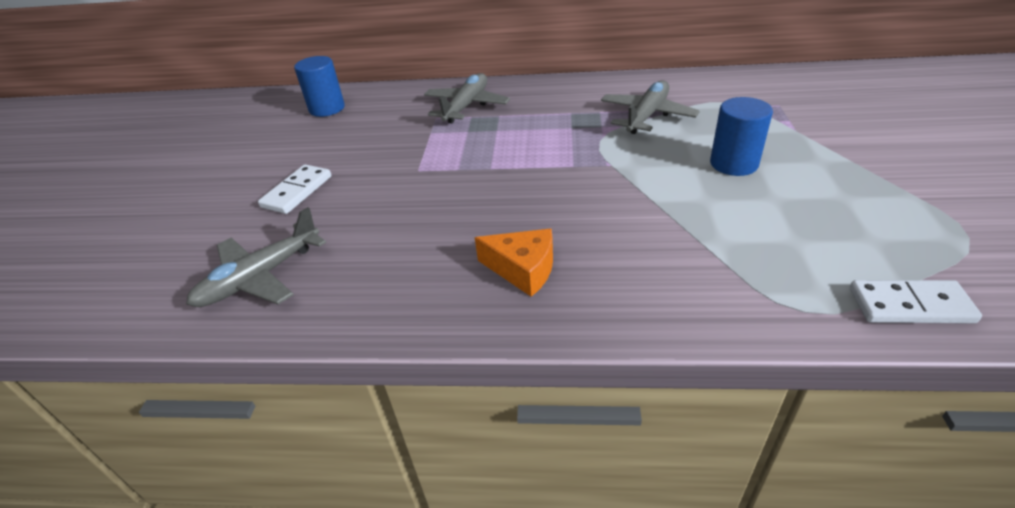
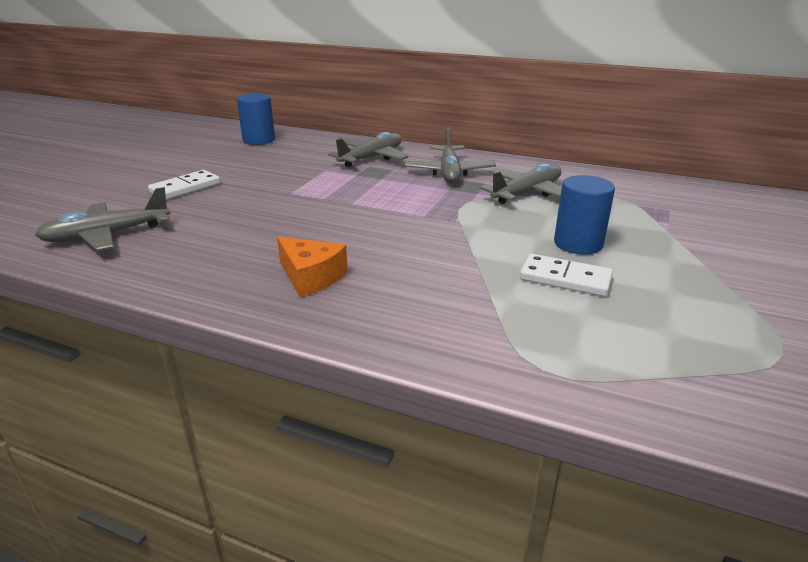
camera: 15 degrees right, 10 degrees down
white domino [850,280,982,324] -> white domino moved to [520,254,613,297]
none -> grey plane [405,127,496,183]

